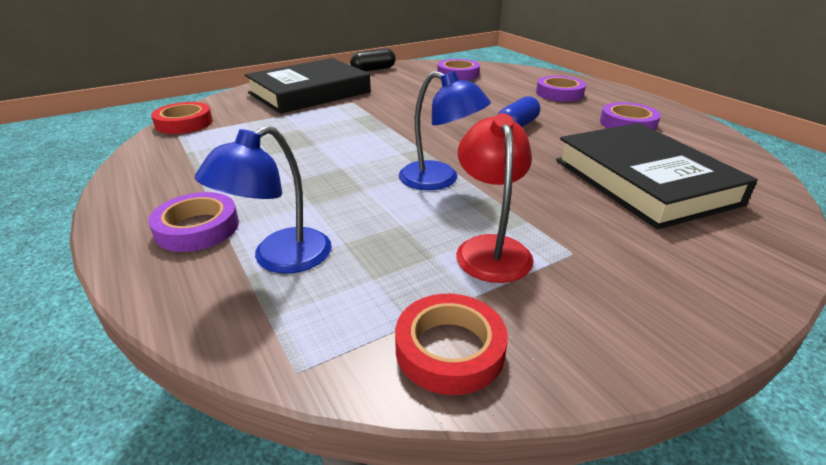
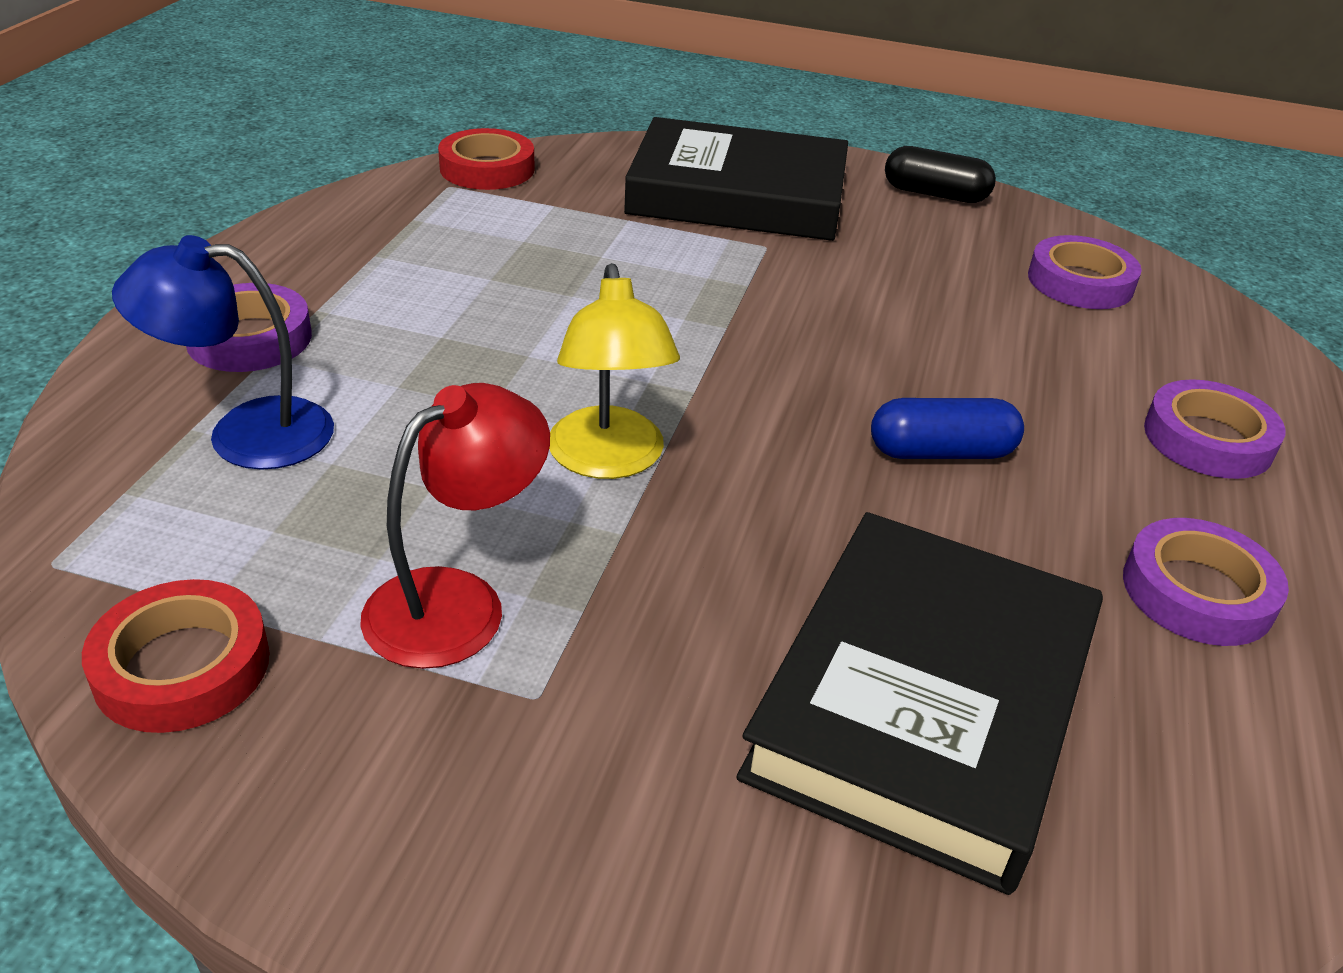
camera: 45 degrees right, 5 degrees up
blue lamp [399,71,491,190] -> yellow lamp [549,263,680,479]

